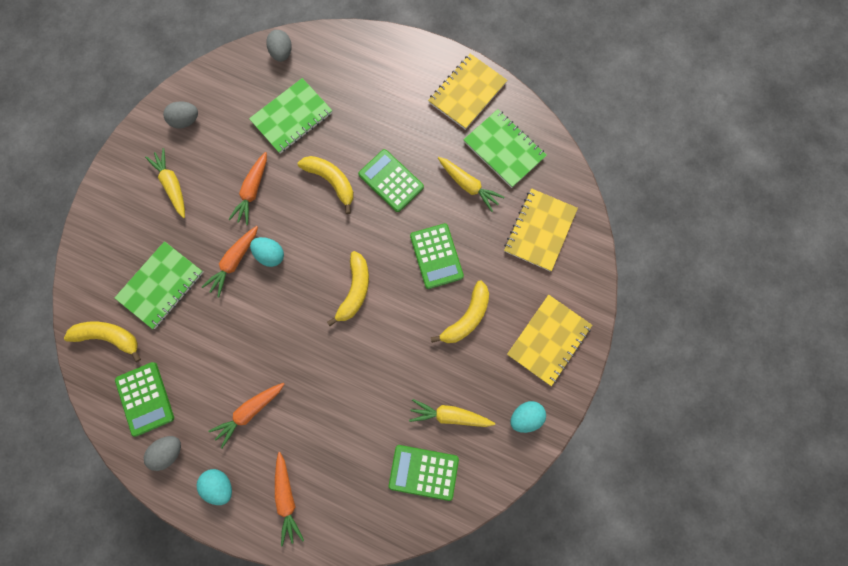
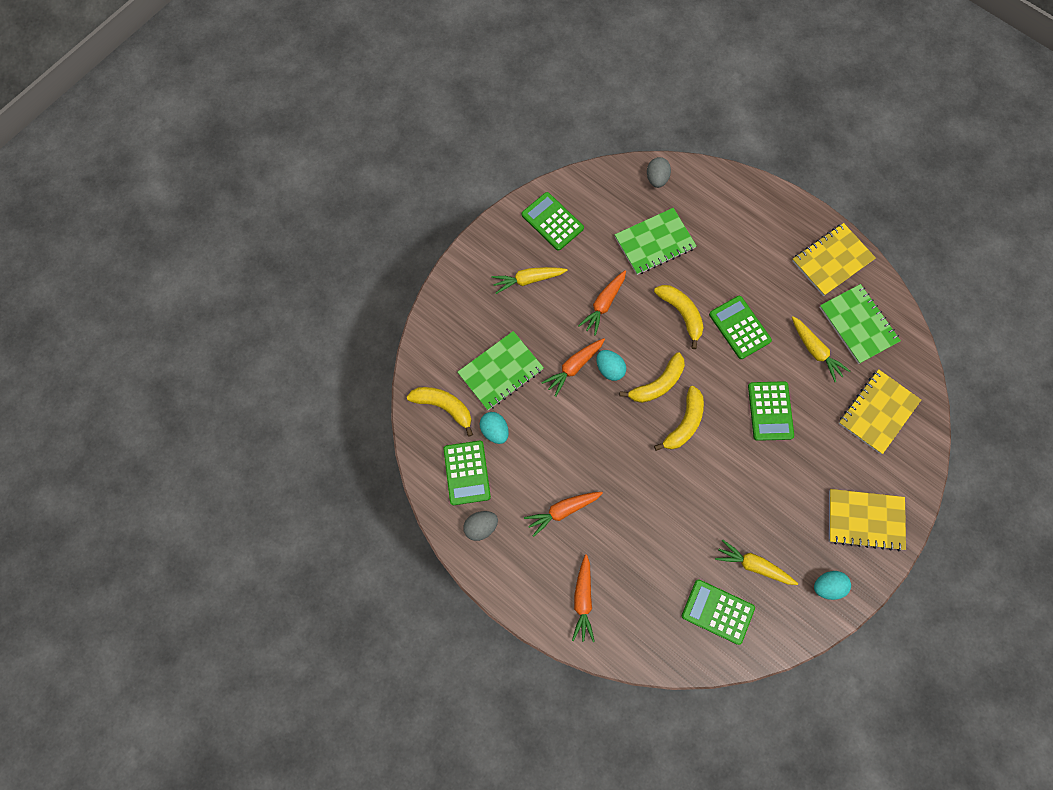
camera: 15 degrees right, 5 degrees down
yellow carrot [145,148,185,218] -> yellow carrot turned 90 degrees counterclockwise [491,267,568,294]
grey egg [163,101,198,129] -> green calculator [522,192,584,251]
turquoise egg [196,469,232,505] -> turquoise egg moved to [479,412,509,444]
yellow banana [431,281,489,343] -> yellow banana moved to [620,352,685,403]
yellow notebook [507,295,592,386] -> yellow notebook turned 45 degrees clockwise [829,489,906,551]

